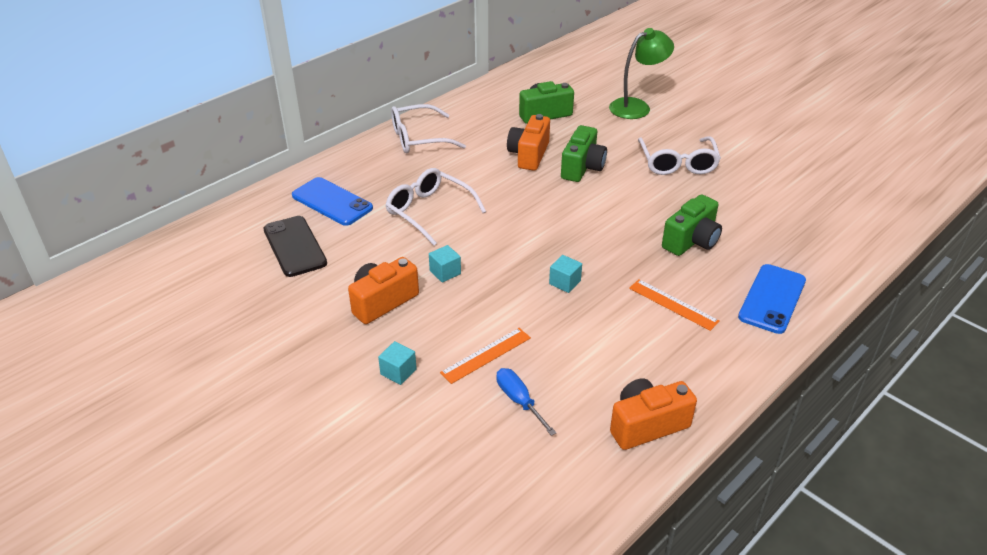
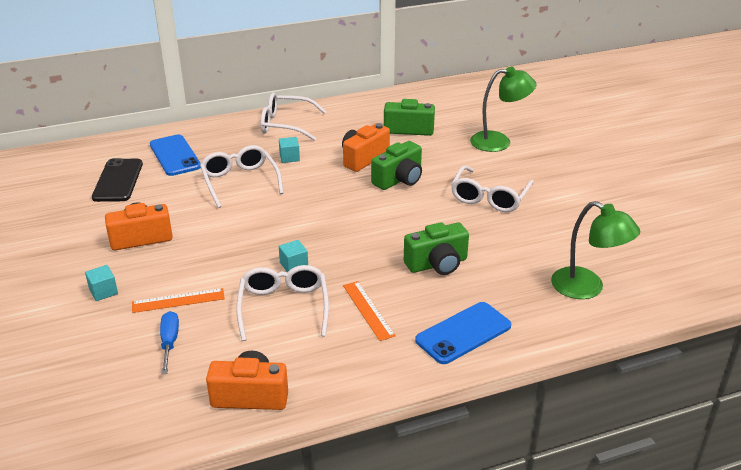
camera: 25 degrees right, 5 degrees down
turquoise cube [429,245,461,283] -> turquoise cube moved to [279,137,300,163]
none -> white glasses [236,265,329,341]
none -> green lamp [551,201,640,299]

